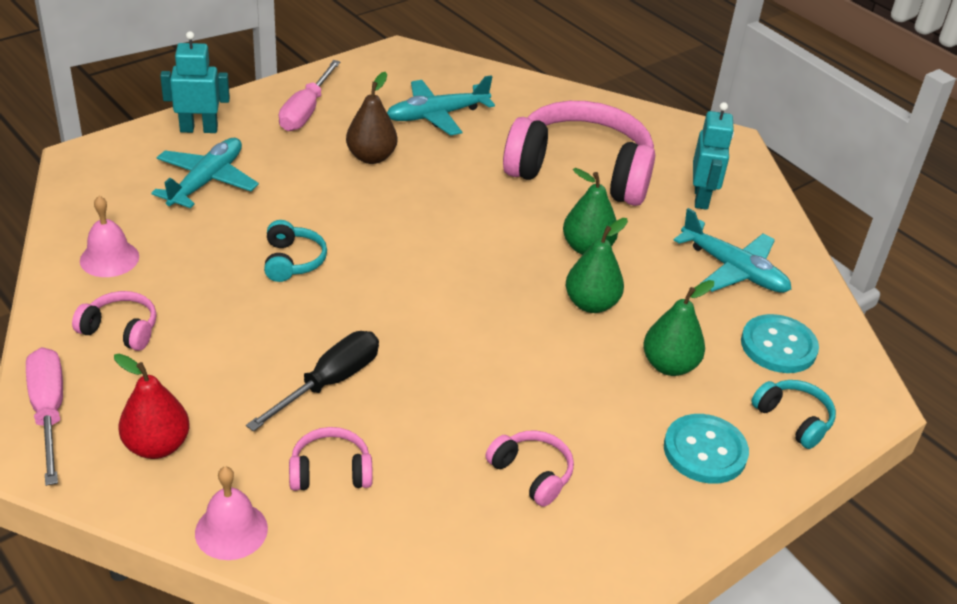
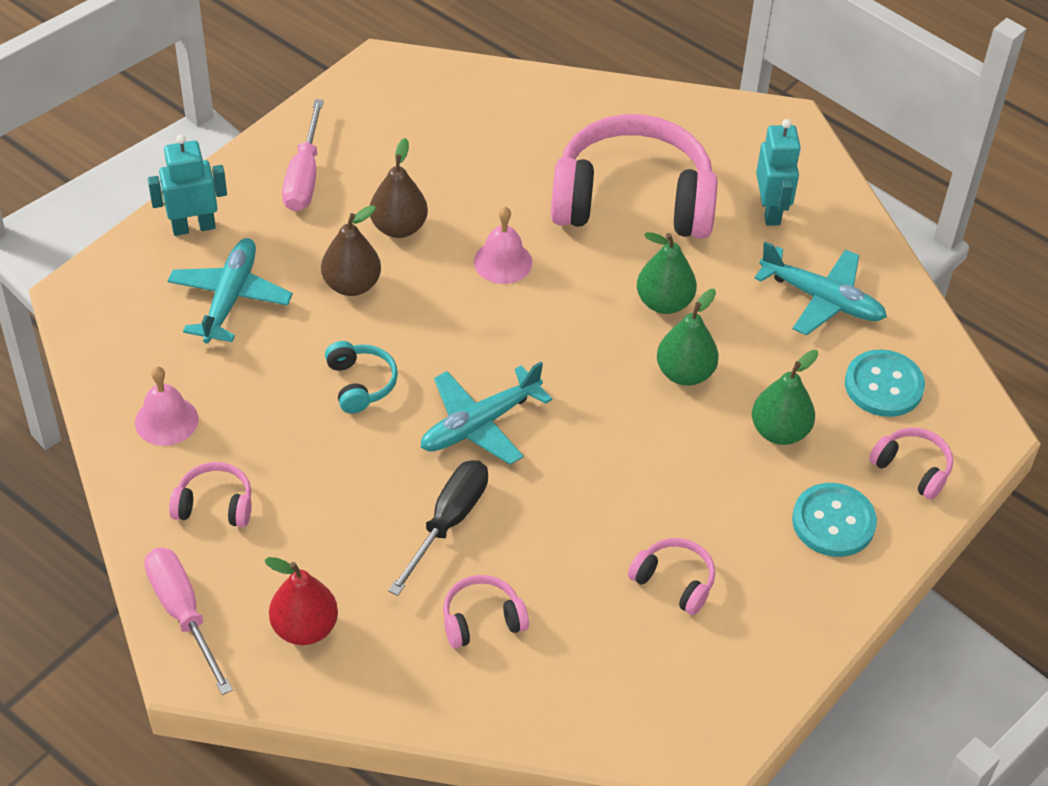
camera: 10 degrees left, 10 degrees up
pink bell [195,467,268,560] -> pink bell moved to [474,207,532,284]
turquoise plane [387,75,495,136] -> turquoise plane moved to [420,362,552,465]
turquoise headphones [751,380,836,449] -> pink headphones [869,427,953,500]
none -> brown pear [321,205,381,296]

